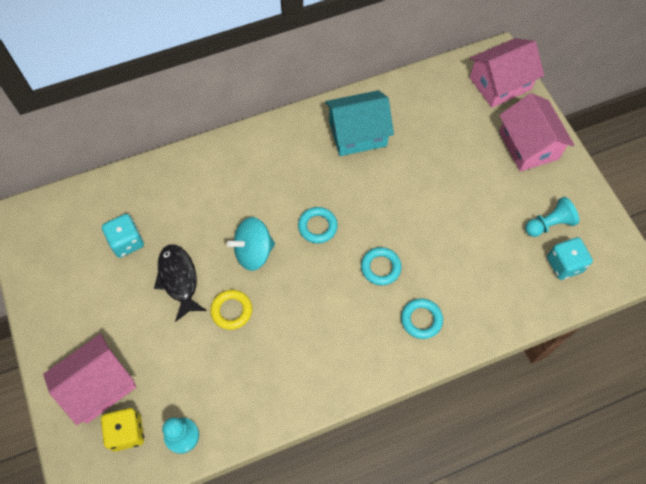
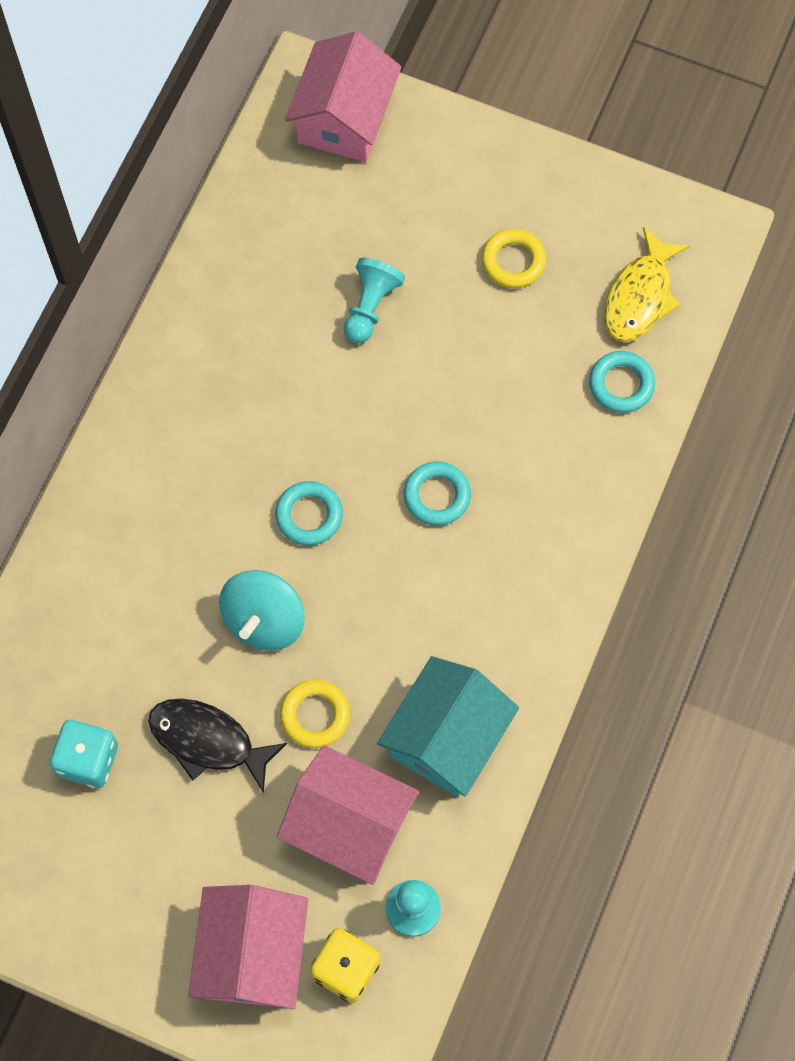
camera: 45 degrees left, 5 degrees up
turquoise house [325,90,394,156] -> turquoise house moved to [377,656,519,797]
turquoise ring [401,298,443,339] -> turquoise ring moved to [589,351,655,413]
pink house [499,93,574,172] -> pink house moved to [277,745,419,885]
turquoise pawn [525,197,579,237] -> turquoise pawn moved to [344,258,405,343]
turquoise dice [547,237,593,280] -> yellow fish [604,227,690,342]
none -> yellow ring [482,229,546,288]

